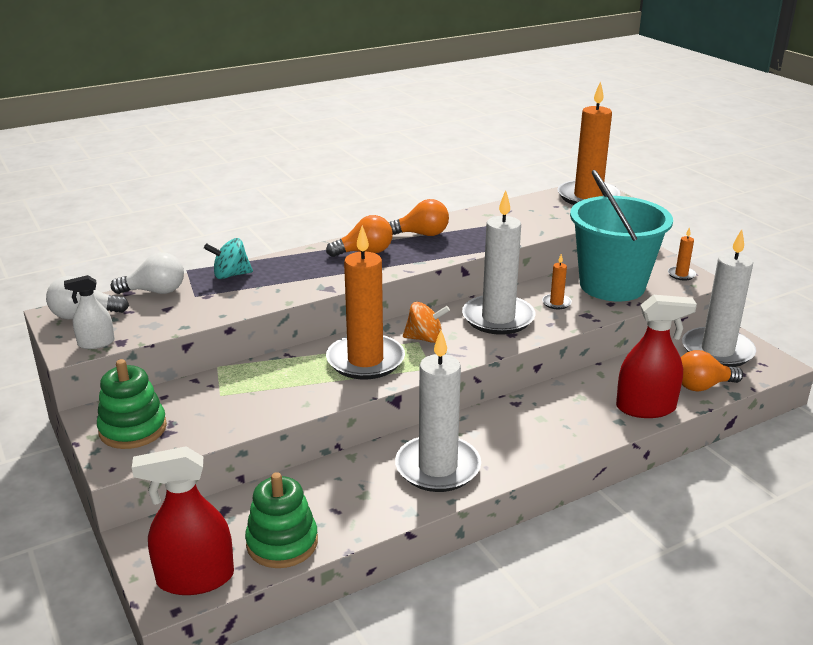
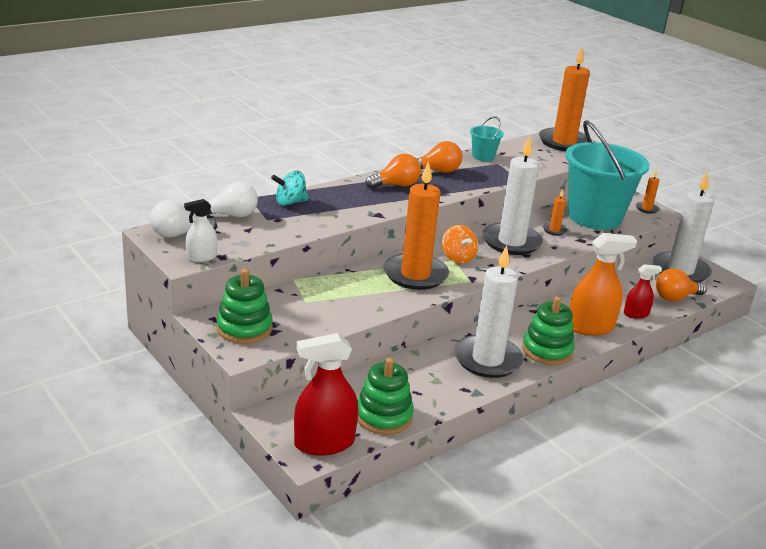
camera: 10 degrees left, 0 degrees up
orange spinning top [403,302,450,343] -> orange spinning top turned 75 degrees clockwise [442,225,478,264]
red spray bottle [616,295,697,418] -> red spray bottle [624,264,662,319], size x0.55
none -> turquoise bucket [470,116,504,161]
none -> green stacking toy [522,297,575,365]
none -> orange spray bottle [570,233,637,335]

